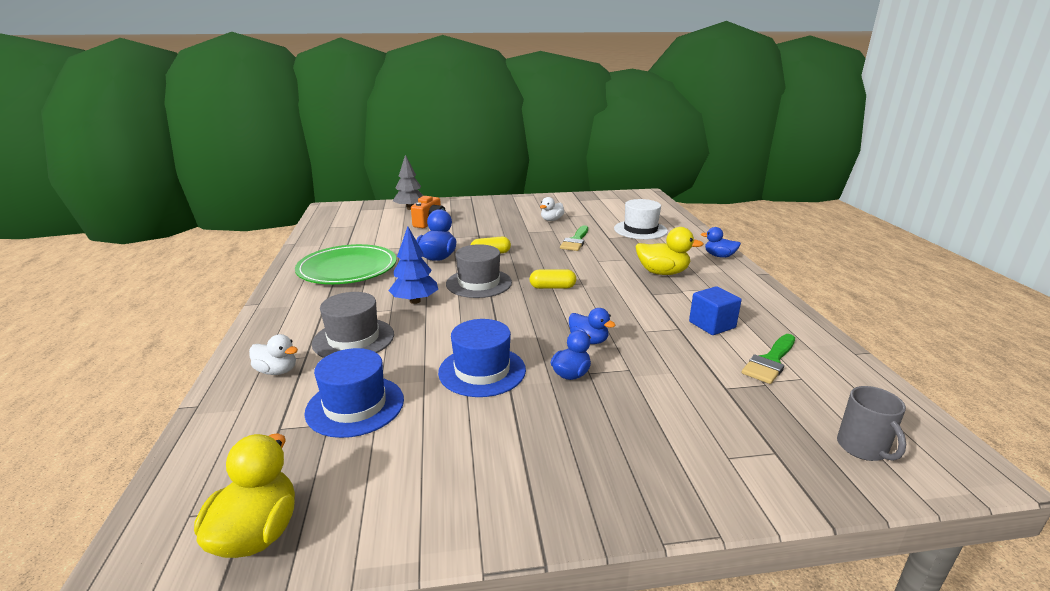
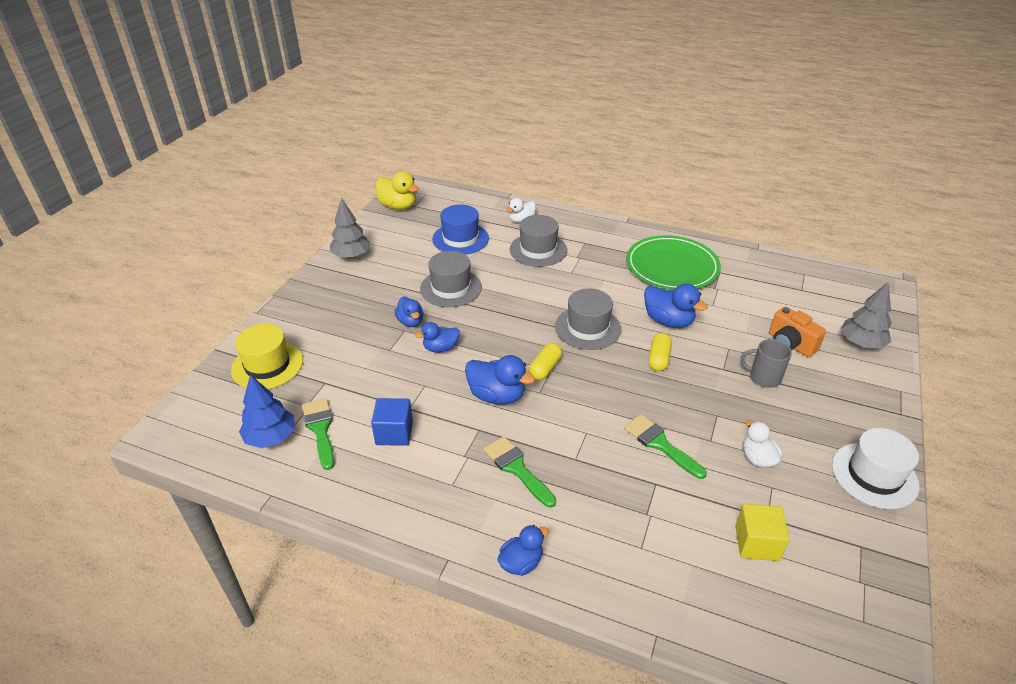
camera: 120 degrees right, 15 degrees up
blue tree [388,226,438,304] -> blue tree moved to [239,375,294,448]
blue hat [438,319,526,397] -> grey hat [420,251,482,307]
white hat [614,199,668,239] -> white hat moved to [832,428,919,509]
yellow duck [635,227,704,275] -> green brush [484,437,556,508]
grey mug [837,386,906,461] -> grey mug moved to [740,339,792,388]
none -> yellow hat [231,324,303,389]
none -> grey tree [330,198,371,259]
none -> blue duck [465,355,535,405]
none -> yellow cube [735,504,790,561]

